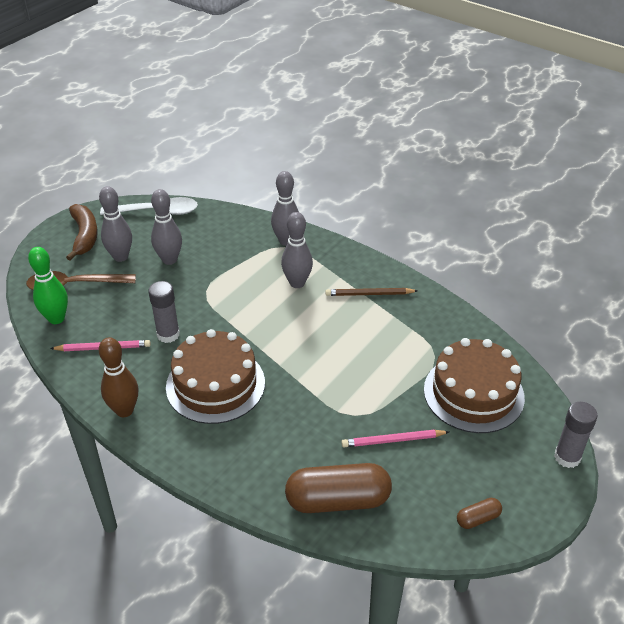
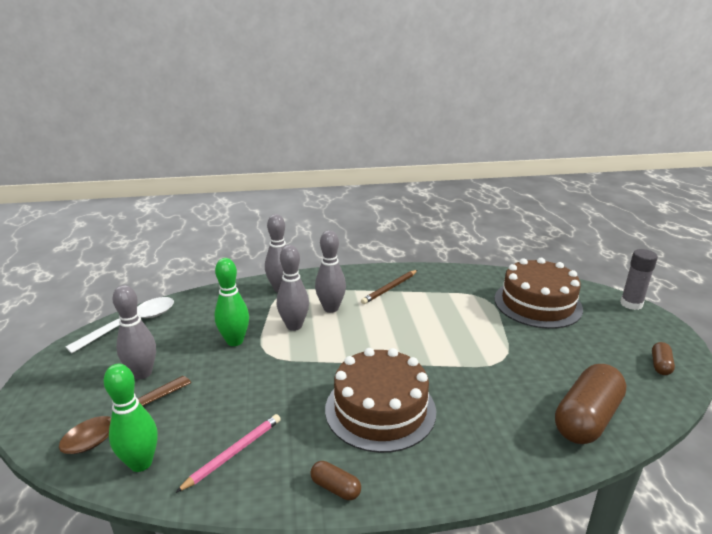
camera: 45 degrees left, 15 degrees down
brown banana [66,204,98,260] -> none
brown bowling pin [99,337,138,417] -> brown capsule [310,461,361,500]
grey glue stick [148,281,180,343] -> none
grey bowling pin [151,189,182,265] -> grey bowling pin moved to [277,245,309,331]
pink pencil [341,430,449,447] -> none
none -> green bowling pin [214,258,249,346]

